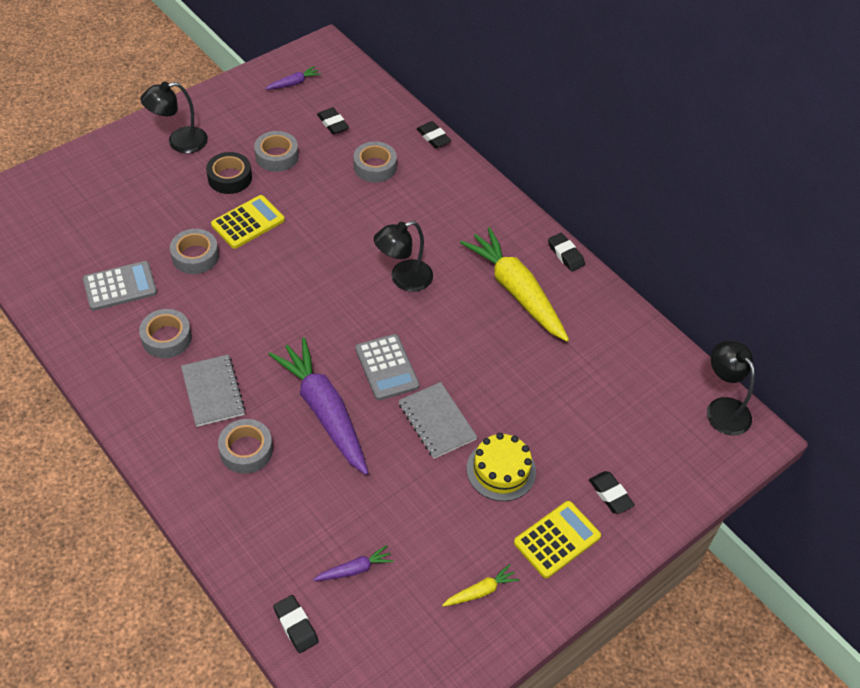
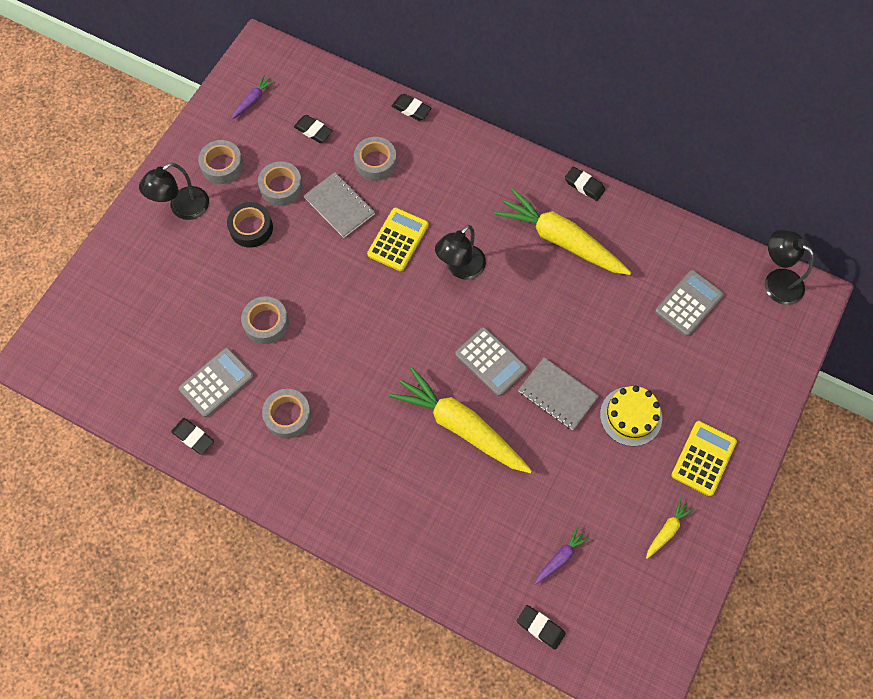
camera: 20 degrees left, 15 degrees up
grey notebook [181,355,246,427] -> grey notebook moved to [304,172,375,238]
yellow calculator [211,195,285,249] -> yellow calculator moved to [367,208,429,271]
grey tape [218,419,273,473] -> grey tape moved to [198,140,244,184]
purple carrot [268,338,368,475] -> yellow carrot [390,367,532,473]
black eraser [589,471,635,514] -> black eraser moved to [171,418,214,455]
none -> grey calculator [655,270,724,336]

